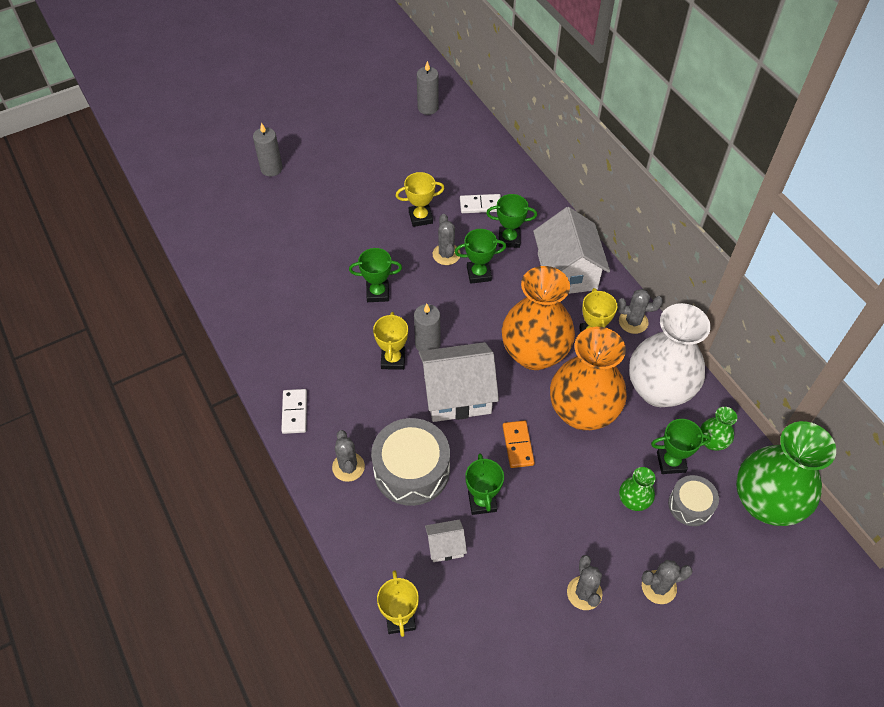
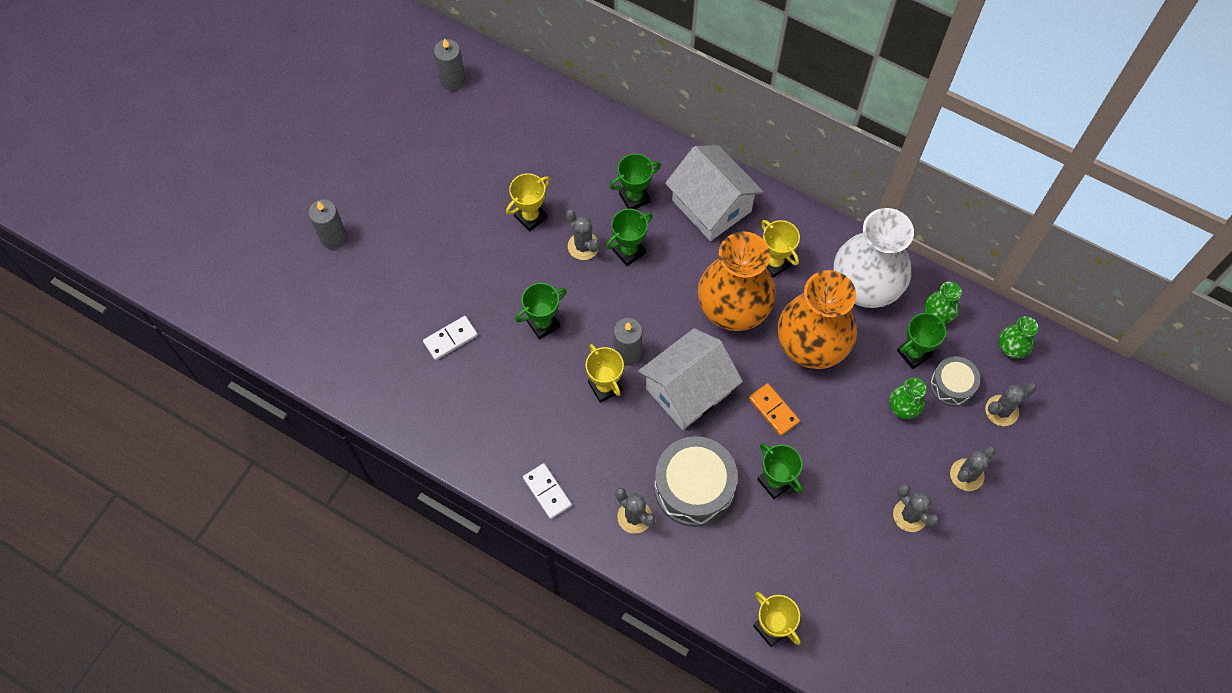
camera: 30 degrees left, 10 degrees up
white house [425,519,467,562] -> none
white domino [460,194,501,213] -> white domino moved to [423,316,478,360]
grey cactus [617,289,663,334] -> grey cactus moved to [985,382,1036,426]
green vase [736,421,836,526] -> green vase [998,316,1038,358], size x0.44

